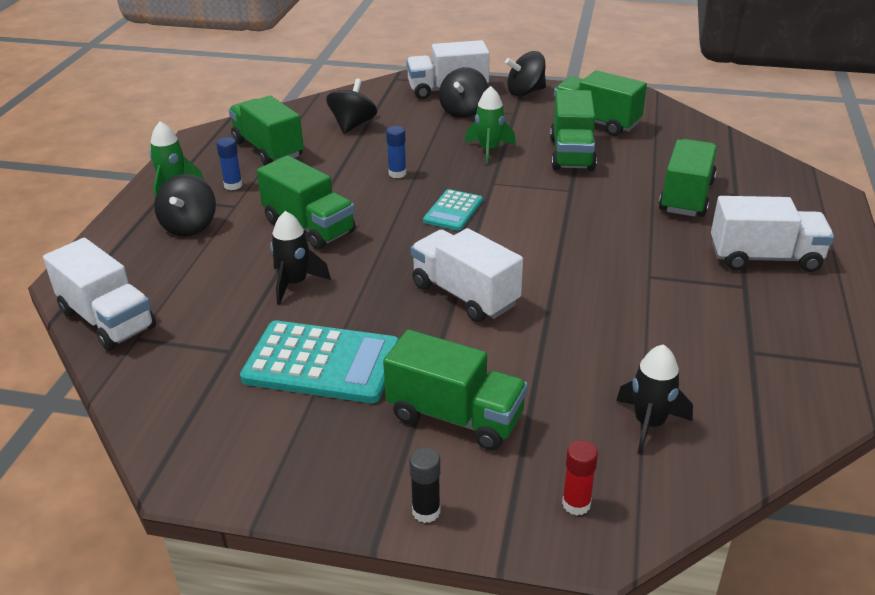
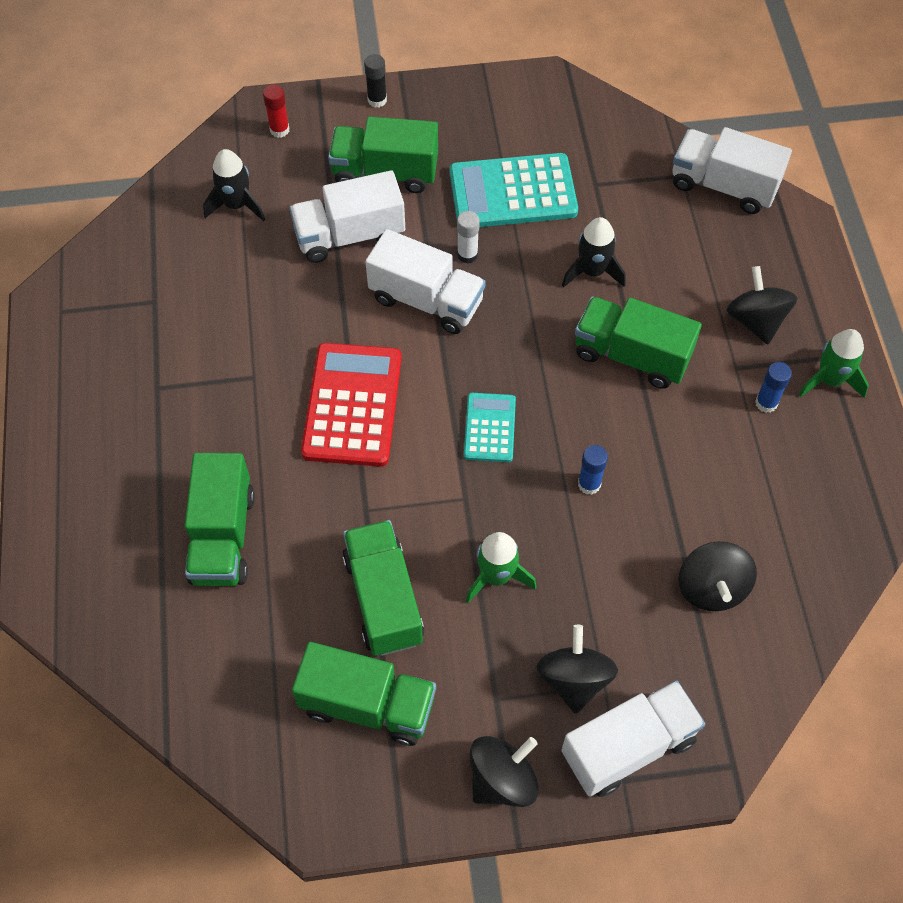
camera: 160 degrees right, 25 degrees up
green truck [229,96,304,165] -> none
white truck [711,196,834,272] -> white truck moved to [289,171,405,263]
none -> red calculator [301,343,402,467]
none -> white glue stick [457,211,480,263]

